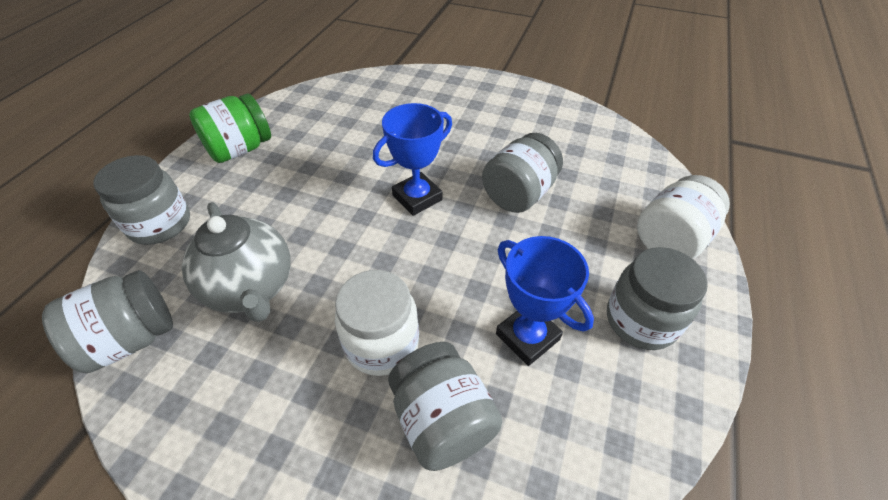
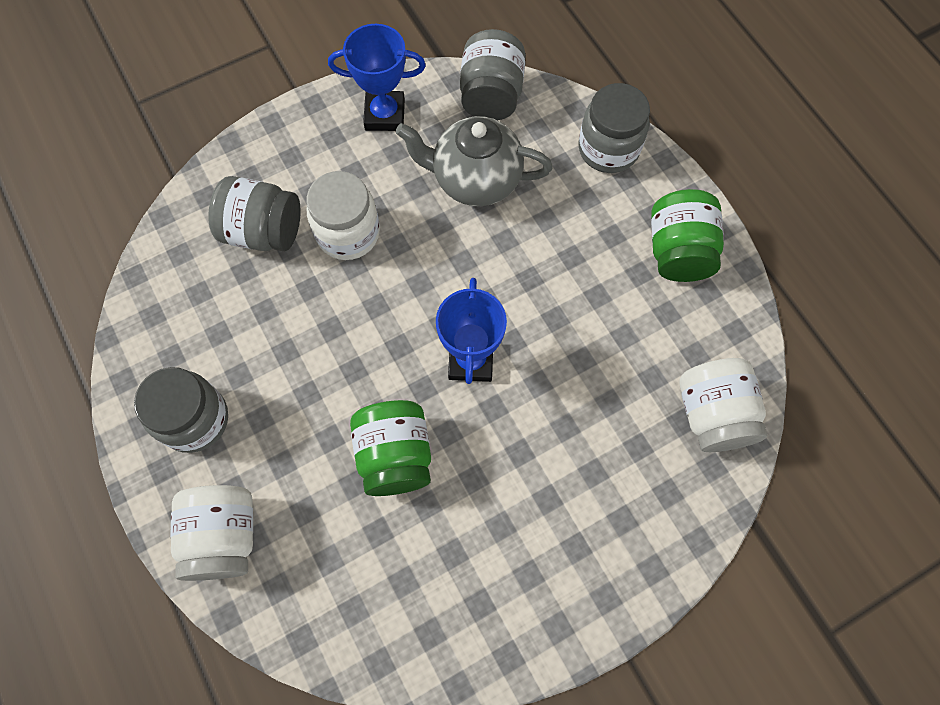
camera: 130 degrees right, 20 degrees up
grey jar [482,133,563,213] -> green jar [350,400,431,496]
blue trophy [496,236,594,366] -> blue trophy moved to [328,24,426,131]
none -> white jar [679,358,767,452]

